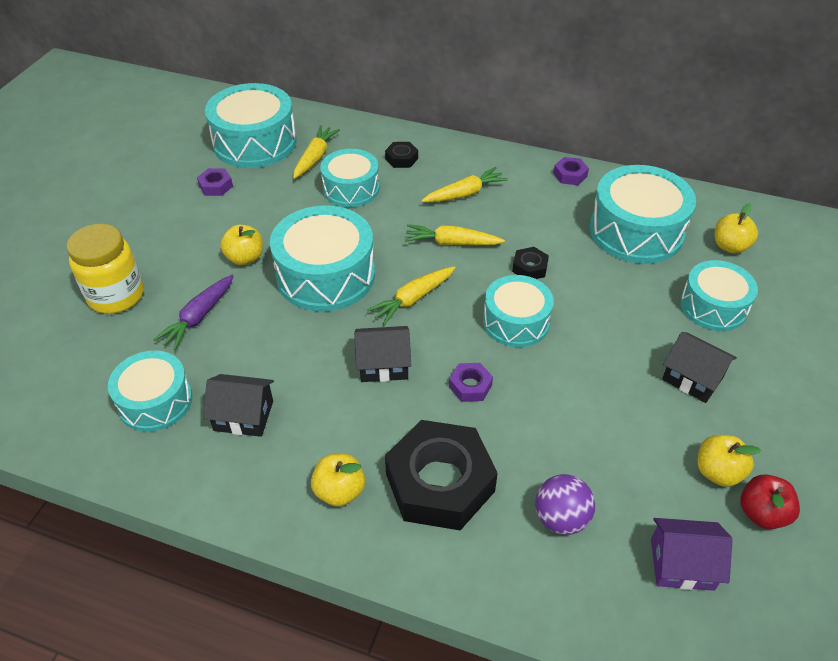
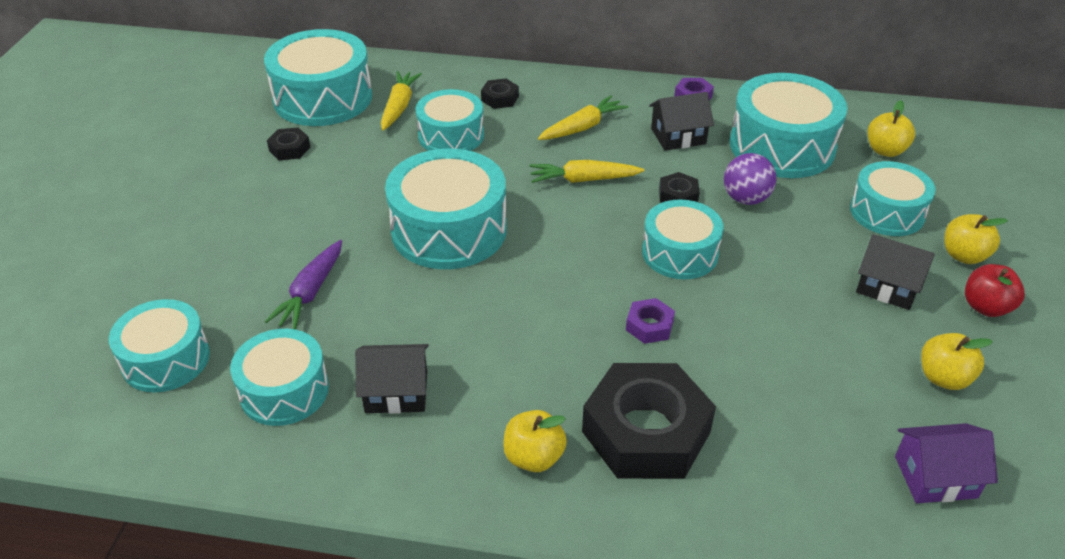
camera: 10 degrees left, 5 degrees down
yellow jar [67,224,144,314] -> none
purple nut [197,168,233,196] -> black nut [267,127,310,160]
yellow apple [220,225,263,265] -> yellow apple moved to [944,214,1008,264]
black house [354,326,411,382] -> black house moved to [649,92,714,151]
yellow carrot [367,266,456,325] -> none
purple ball [535,474,595,535] -> purple ball moved to [724,153,776,205]
red apple [740,475,800,529] -> red apple moved to [965,264,1025,317]
none -> turquoise drum [109,299,210,392]

